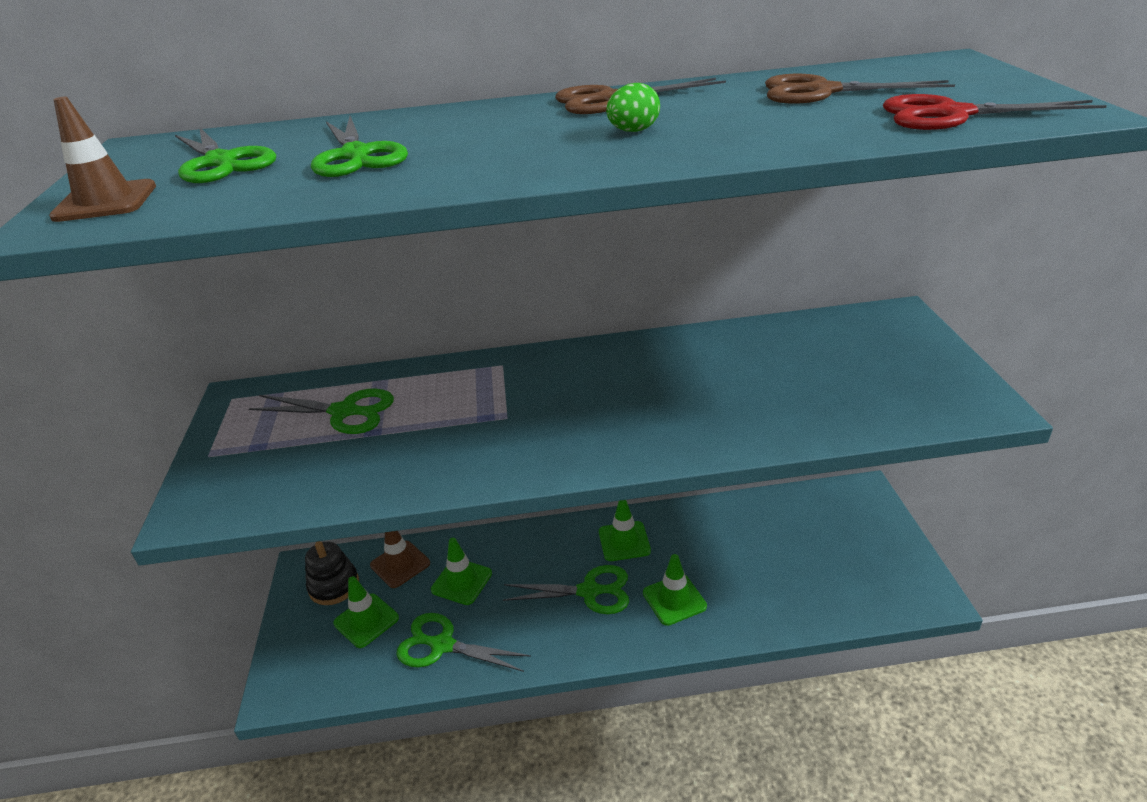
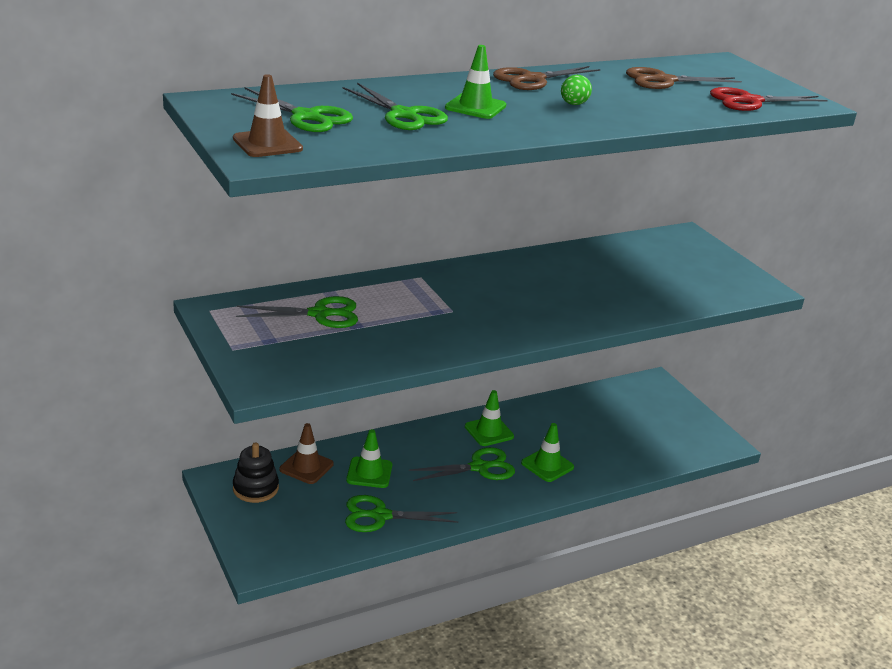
camera: 25 degrees left, 5 degrees down
green traffic cone [333,576,399,648] -> green traffic cone moved to [445,45,506,119]

